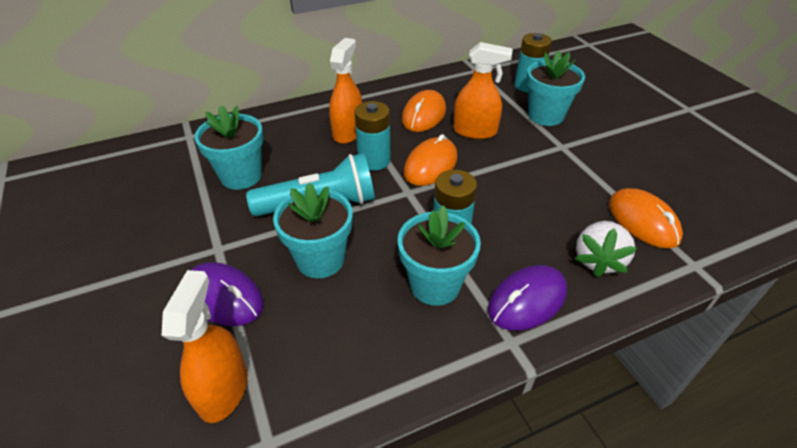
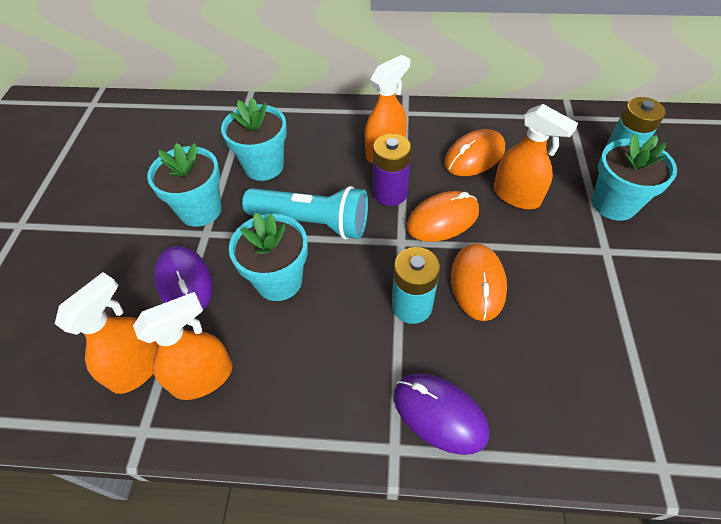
camera: 30 degrees right, 10 degrees up
turquoise battery [355,101,391,171] -> purple battery [373,134,411,206]
turquoise flower pot [398,205,481,306] -> turquoise flower pot moved to [147,143,222,227]
purple mouse [488,265,567,331] -> purple mouse turned 45 degrees clockwise [394,373,489,455]
white strawberry [575,221,637,277] -> none
orange mouse [609,188,683,248] -> orange mouse moved to [451,243,507,321]
none -> orange spray bottle [133,292,233,400]

